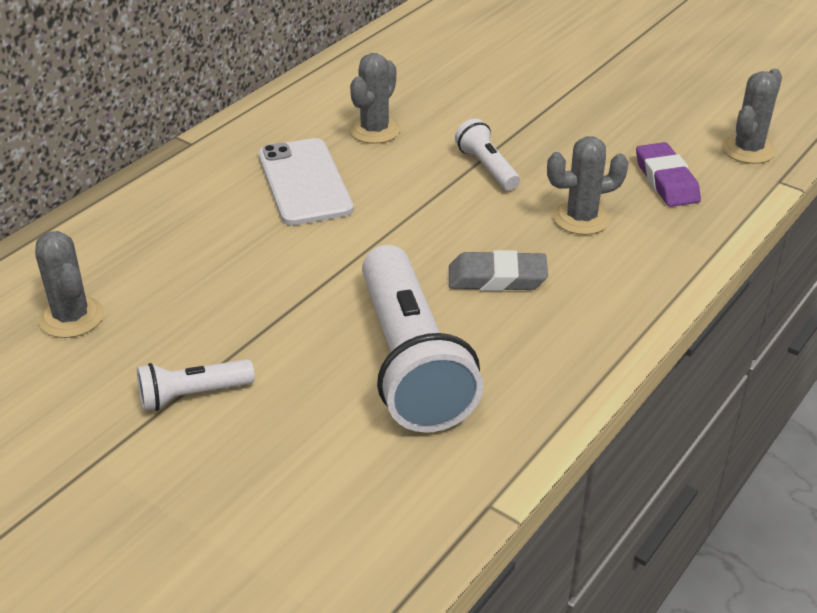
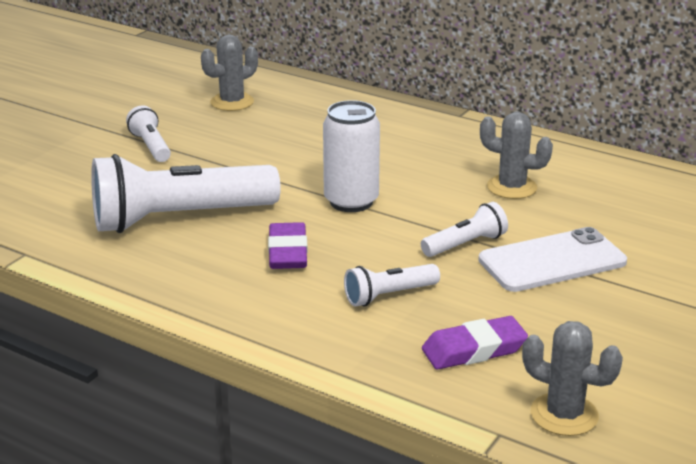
camera: 85 degrees right, 10 degrees down
white phone [258,138,354,225] -> white phone moved to [478,227,627,292]
grey eraser [449,250,548,291] -> purple eraser [268,222,307,269]
grey cactus [547,136,629,235] -> white flashlight [344,264,440,306]
none -> white can [323,100,380,212]

